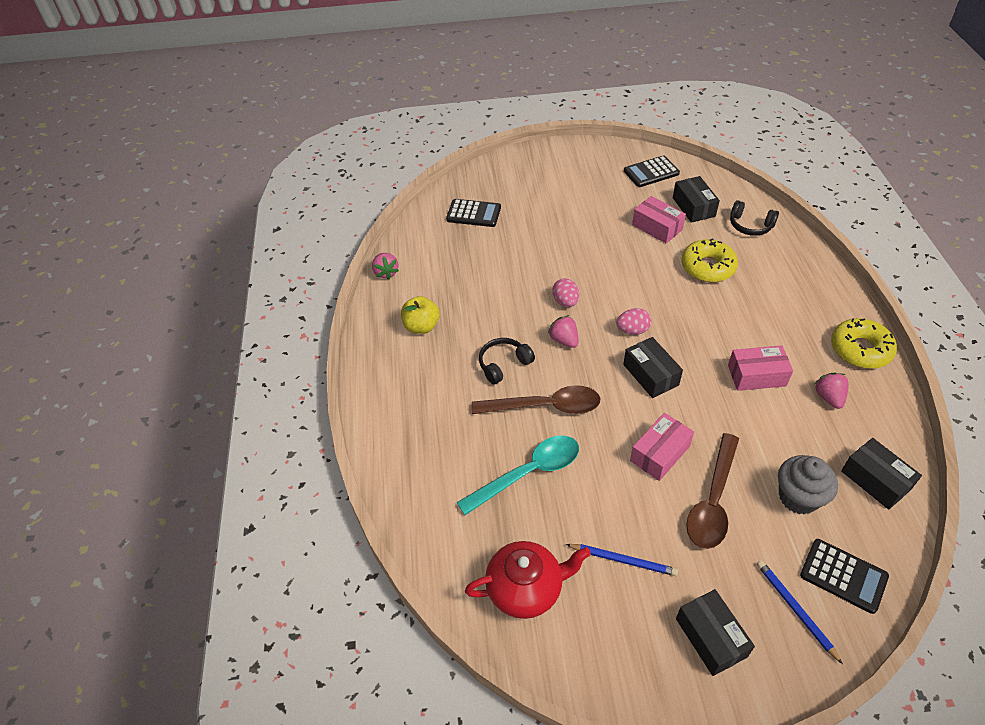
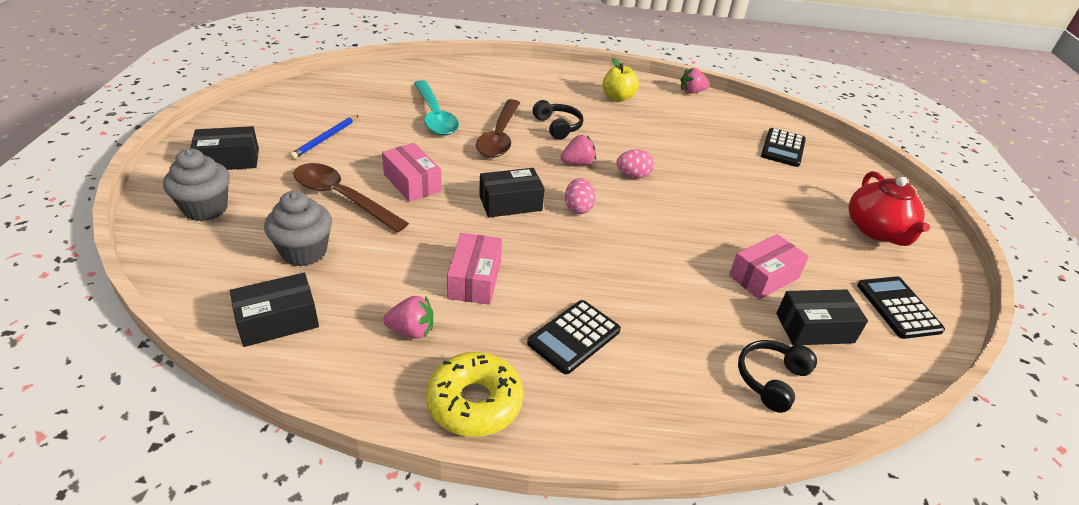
camera: 95 degrees right, 10 degrees down
red teapot [465,541,591,619] -> red teapot moved to [849,171,930,246]
yellow donut [681,238,738,282] -> none
blue pencil [757,560,843,664] -> grey cupcake [163,149,230,221]
black calculator [800,539,889,614] -> black calculator moved to [527,300,621,374]

